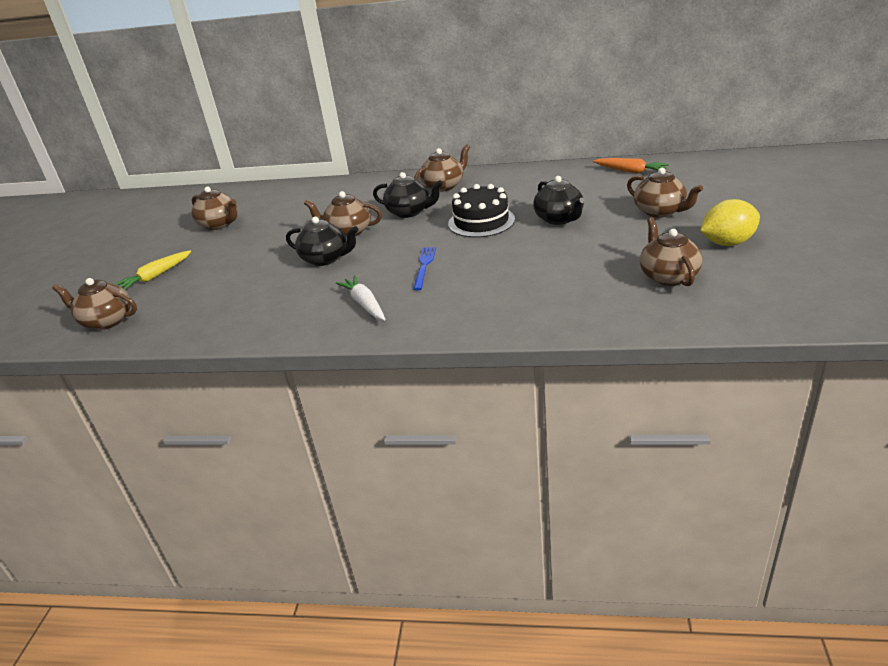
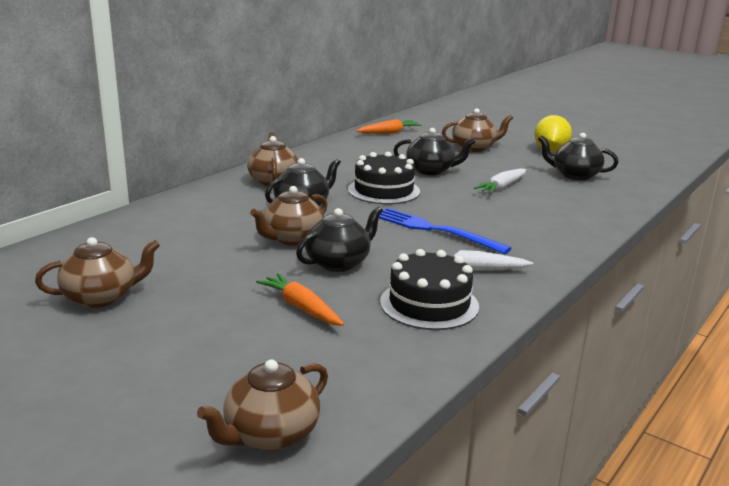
camera: 65 degrees left, 10 degrees down
yellow carrot [115,250,191,290] -> none
blue fork [413,247,436,290] -> blue fork [379,208,512,254], size x1.62
brown teapot [640,217,703,286] -> black teapot [538,133,619,180]
none -> orange carrot [256,273,344,326]
none -> black cake [380,249,479,330]
none -> white carrot [474,168,526,194]

